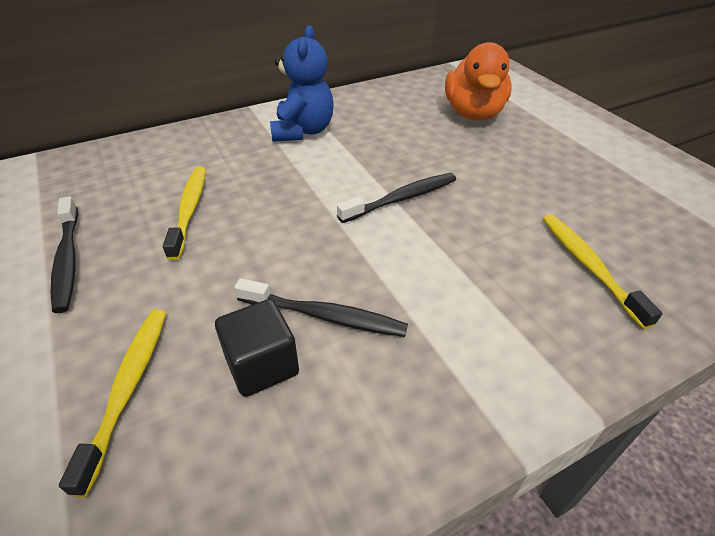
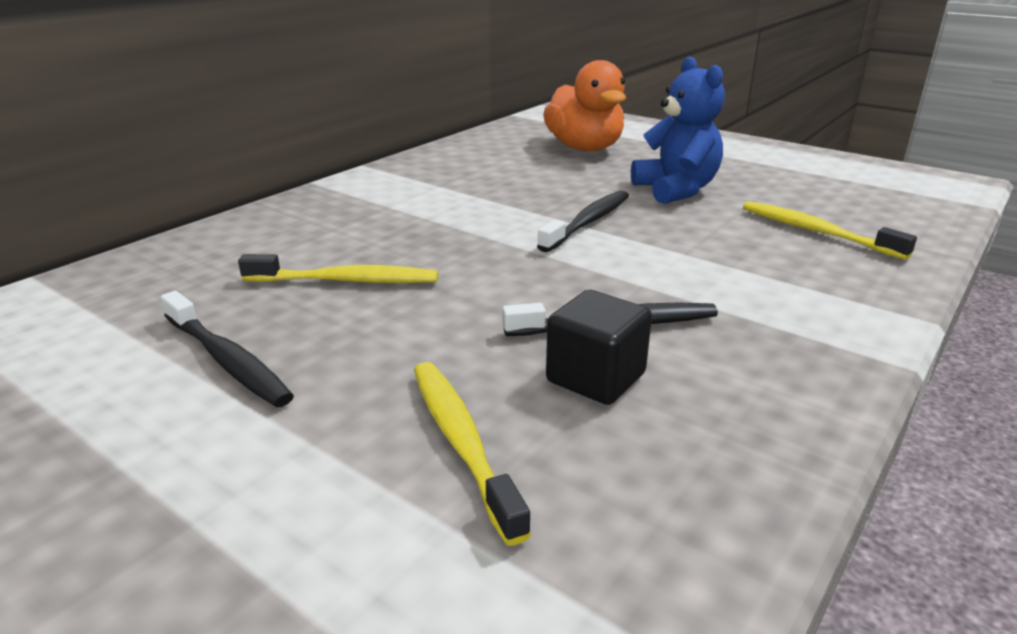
camera: 25 degrees left, 15 degrees down
yellow toothbrush [163,167,206,260] -> yellow toothbrush turned 120 degrees clockwise [238,254,438,283]
blue teddy bear [270,25,334,142] -> blue teddy bear moved to [631,56,725,204]

